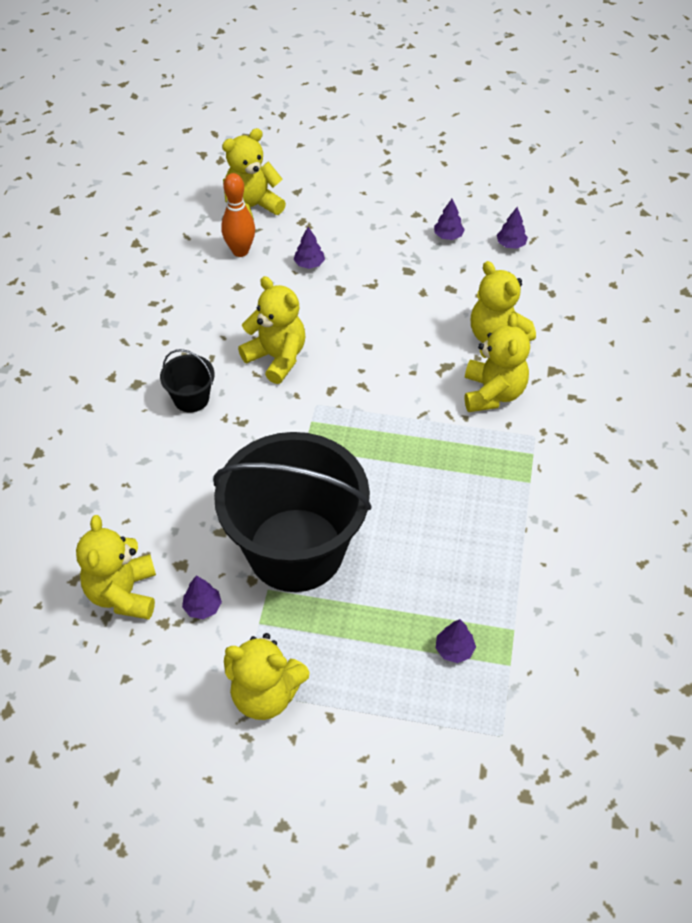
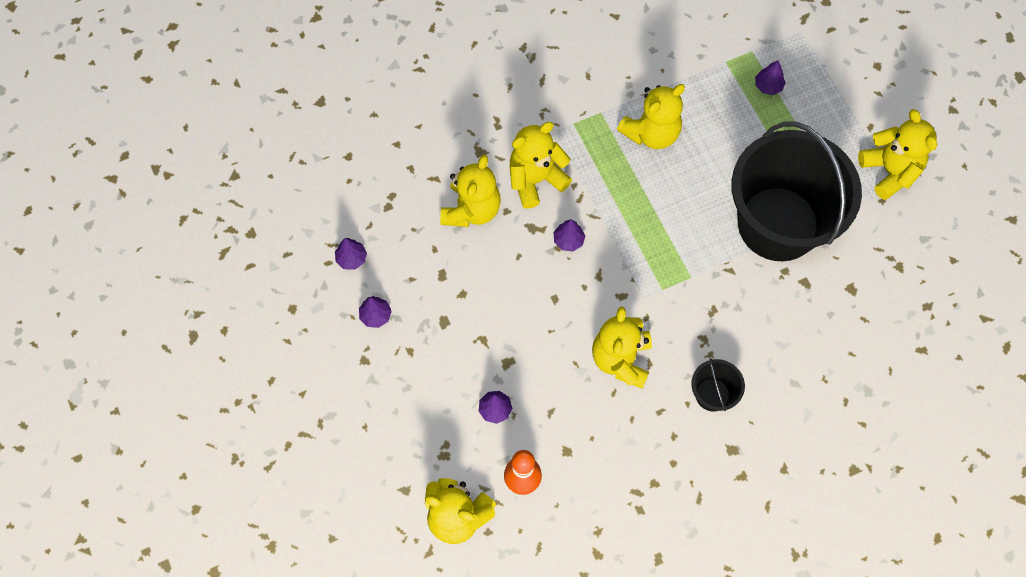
camera: 125 degrees left, 15 degrees up
yellow teddy bear [76,515,156,620] -> yellow teddy bear moved to [617,84,685,149]
purple tree [182,575,222,619] -> purple tree moved to [553,219,585,251]

